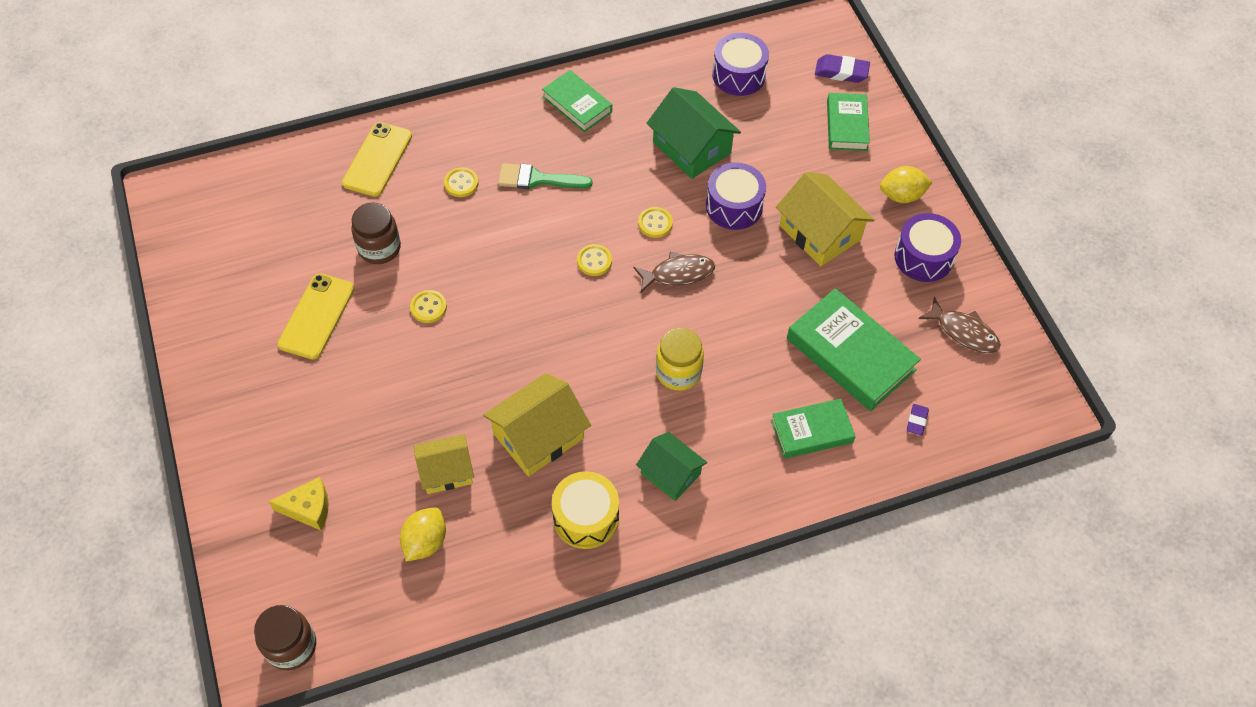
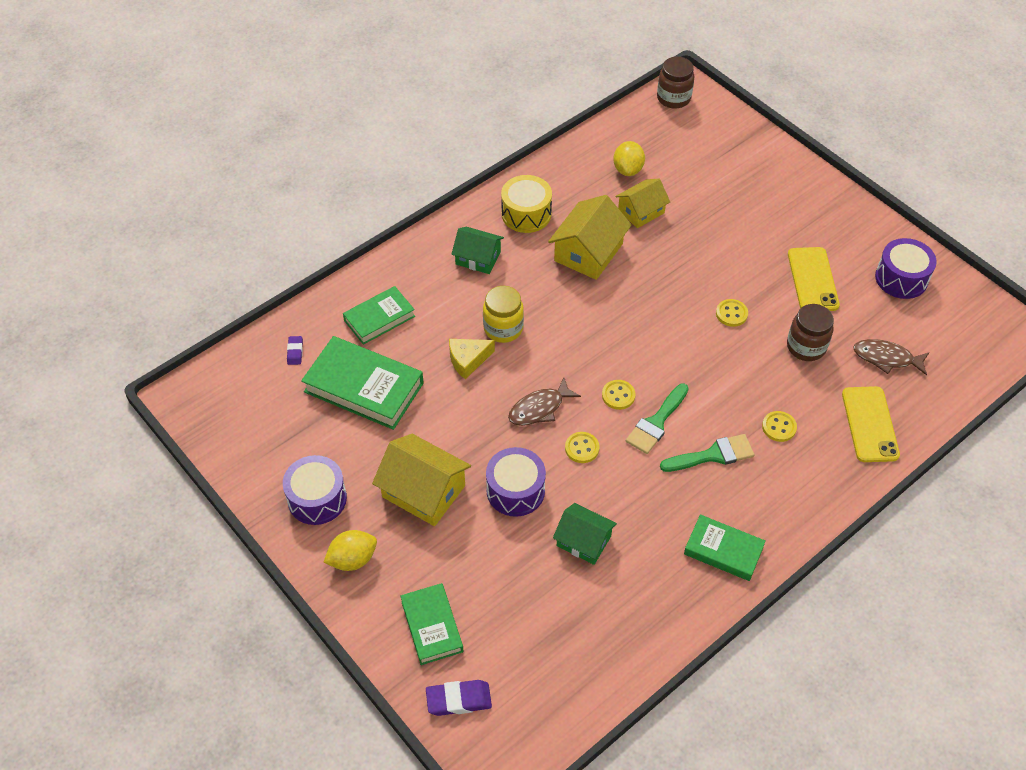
camera: 160 degrees right, 5 degrees down
yellow cheese [268,477,329,530] -> yellow cheese moved to [449,339,495,380]
green house [647,87,741,179] -> green house [553,503,617,565], size x0.65
purple drum [712,33,769,96] -> purple drum moved to [875,238,937,299]
brown fish [918,297,1001,353] -> brown fish moved to [853,339,930,376]
none -> green brush [626,383,689,454]

